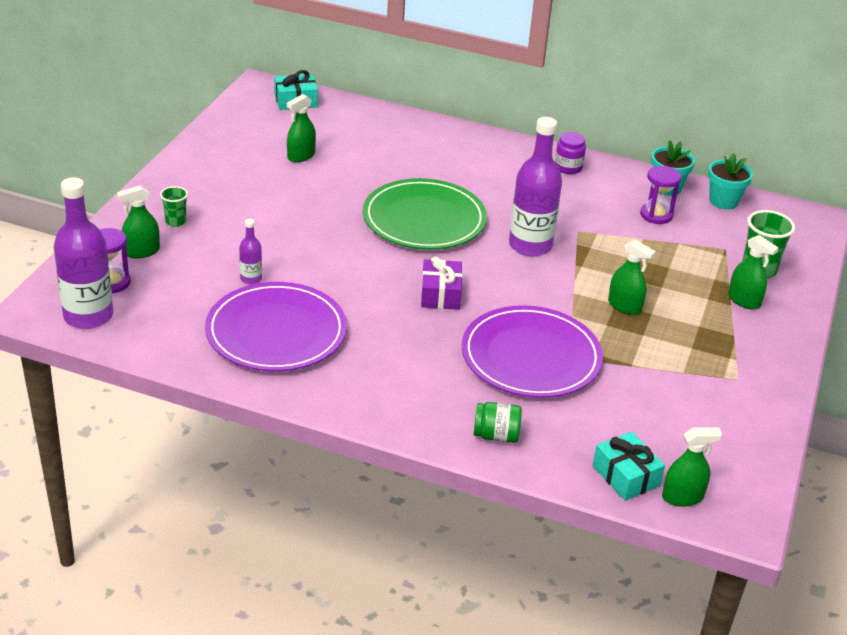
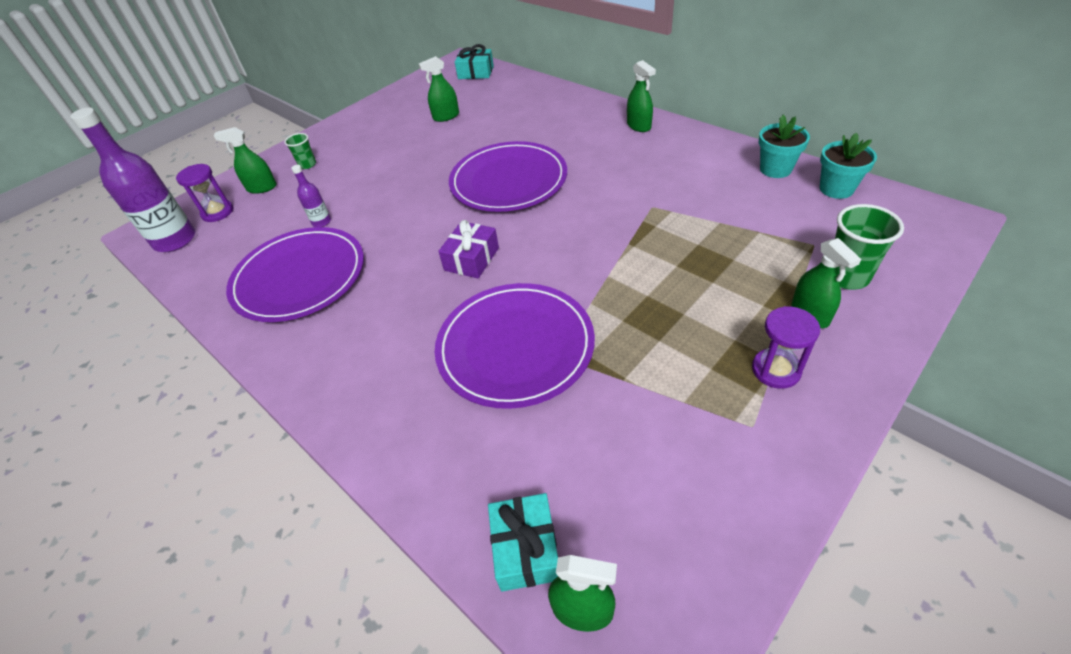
camera: 30 degrees right, 10 degrees up
green plate [363,178,487,250] -> purple plate [449,141,567,212]
green jar [473,402,522,443] -> none
purple bottle [509,117,562,257] -> none
purple jar [555,132,586,174] -> none
green spray bottle [608,240,656,315] -> green spray bottle moved to [627,60,656,132]
purple hourglass [640,166,681,224] -> purple hourglass moved to [752,306,820,389]

